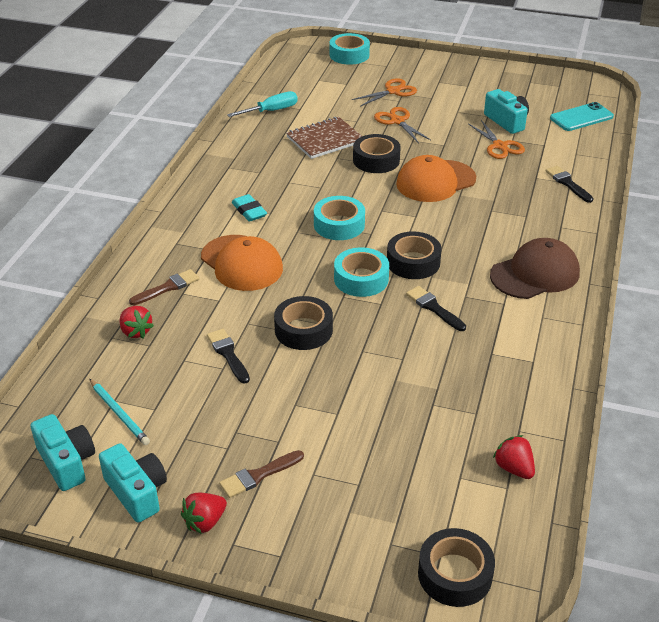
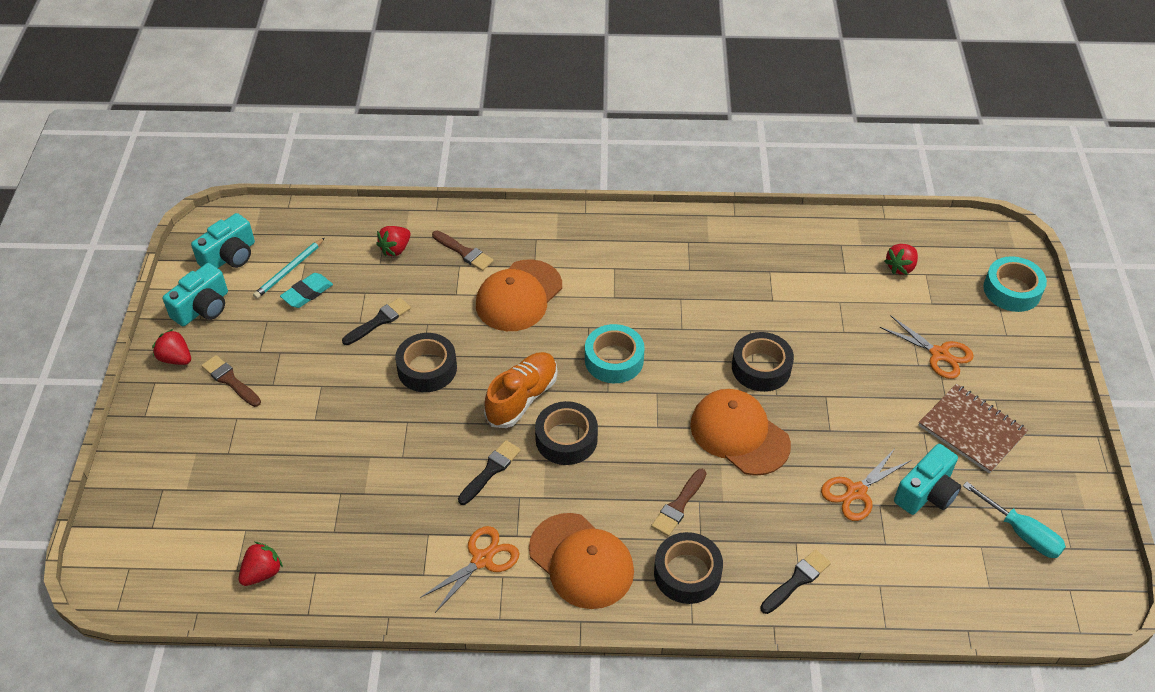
camera: 75 degrees right, 10 degrees up
turquoise screwdriver [227,91,298,117] -> turquoise screwdriver moved to [963,482,1066,558]
turquoise eraser [232,194,267,222] -> turquoise eraser moved to [280,273,333,308]
brown notebook [286,117,362,159] -> brown notebook moved to [918,384,1028,474]
turquoise tape [334,247,389,297] -> orange shoe [484,352,558,428]
orange scissors [374,107,431,143] -> orange scissors moved to [420,526,519,613]
black tape [418,528,495,607] -> black tape moved to [654,532,723,604]
brown cap [490,238,580,299] -> orange cap [529,513,634,609]
turquoise phone [550,102,614,131] -> none
none -> brown brush [651,469,707,536]
none -> red strawberry [884,244,918,275]

